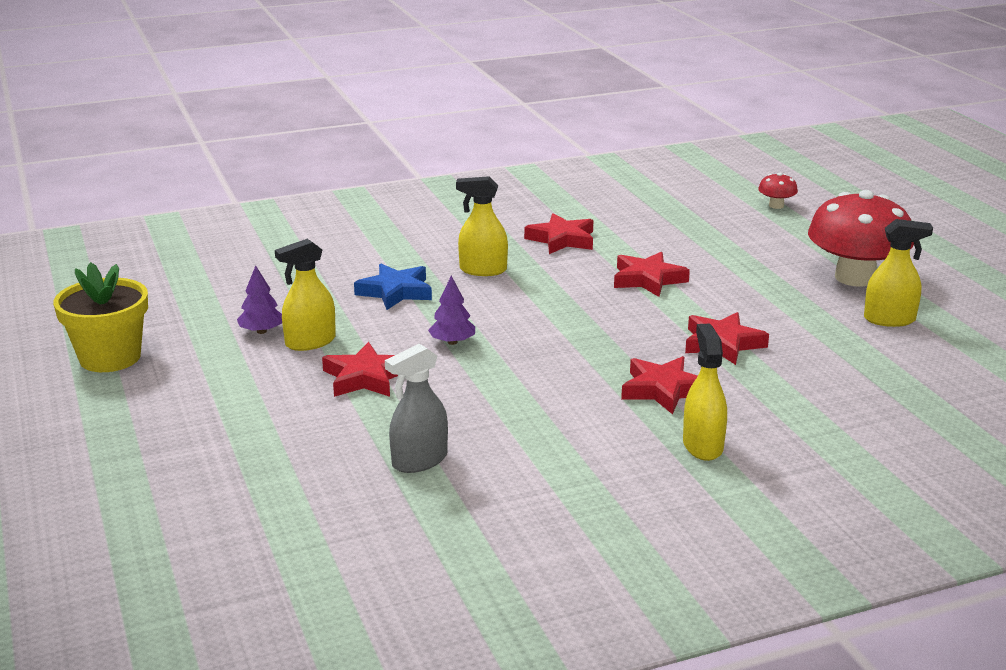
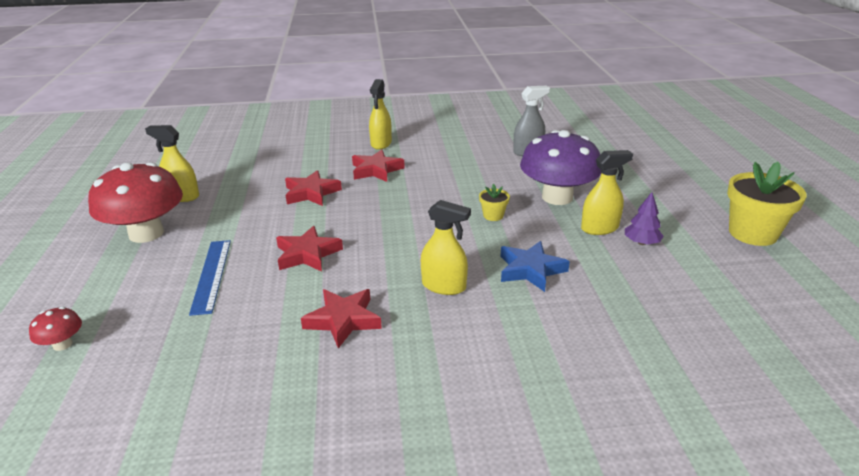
camera: 165 degrees left, 5 degrees up
red star [322,342,398,397] -> purple mushroom [520,130,601,205]
purple tree [428,276,475,345] -> yellow flower pot [479,184,510,221]
none -> blue ruler [189,240,231,316]

